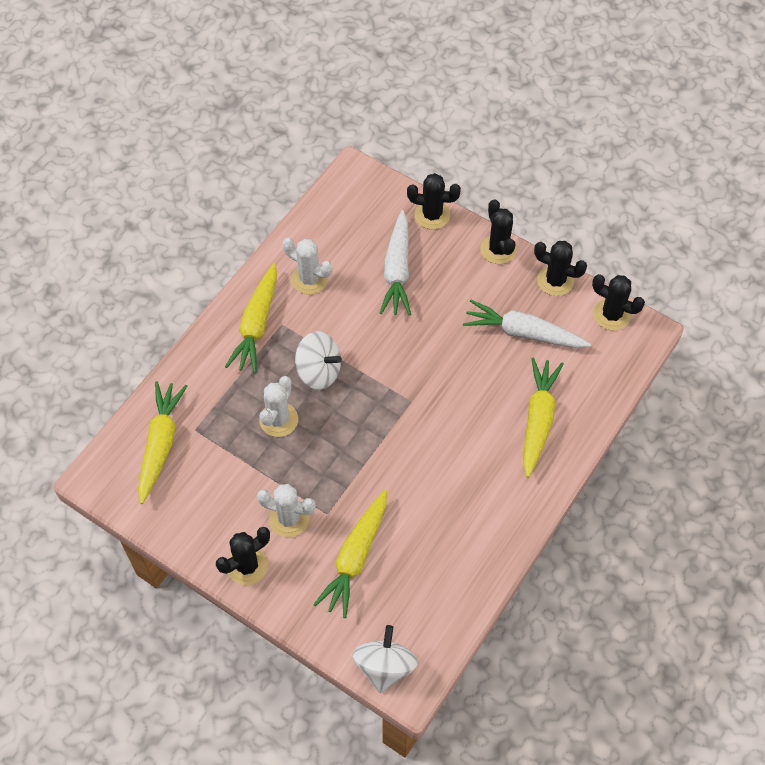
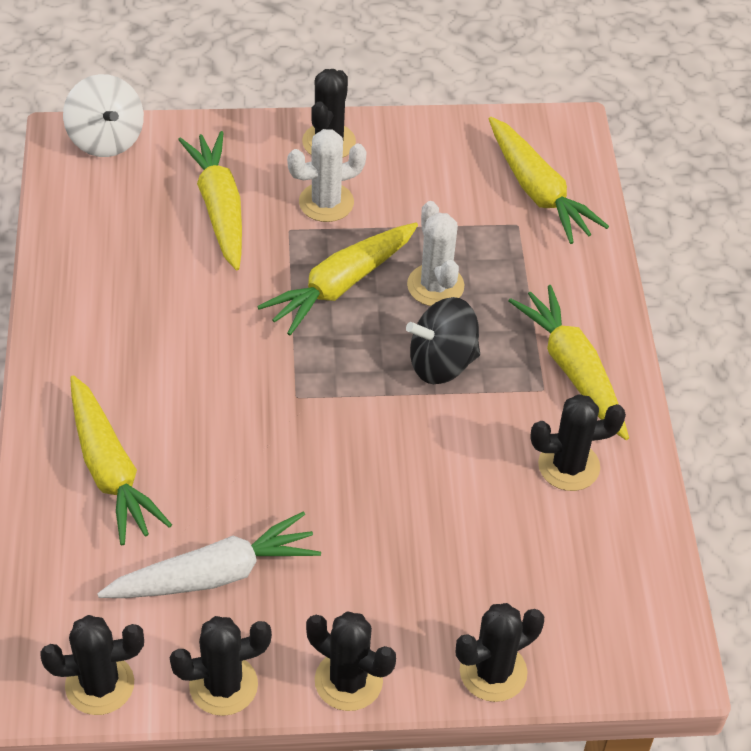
camera: 140 degrees right, 10 degrees down
white cactus [283,238,332,294] -> black cactus [531,394,626,491]
white spinning top [295,331,342,390] -> black spinning top [406,297,480,384]
white carrot [380,210,411,316] -> none
none -> yellow carrot [257,223,418,335]

